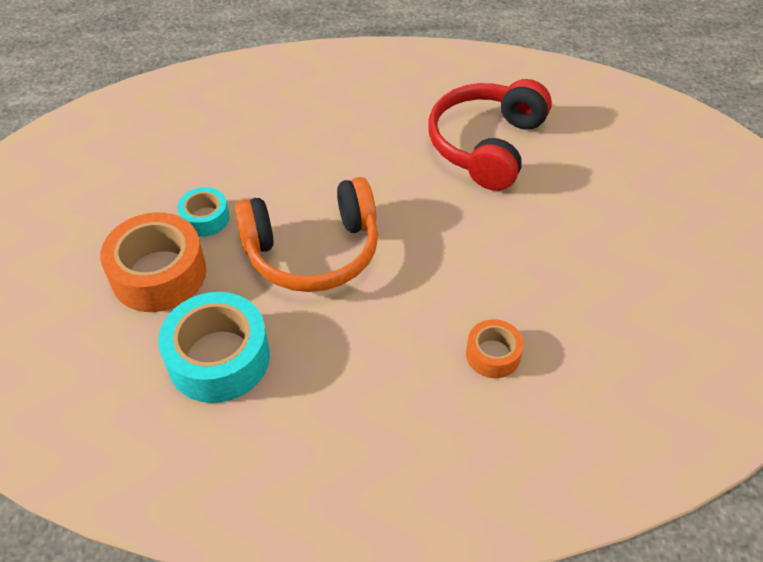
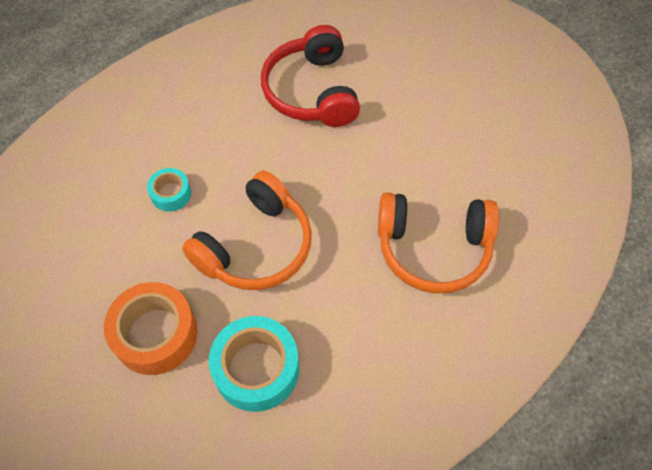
camera: 35 degrees left, 10 degrees up
turquoise tape [177,187,230,237] -> turquoise tape moved to [147,168,191,211]
orange tape [466,319,524,378] -> orange headphones [378,192,499,294]

